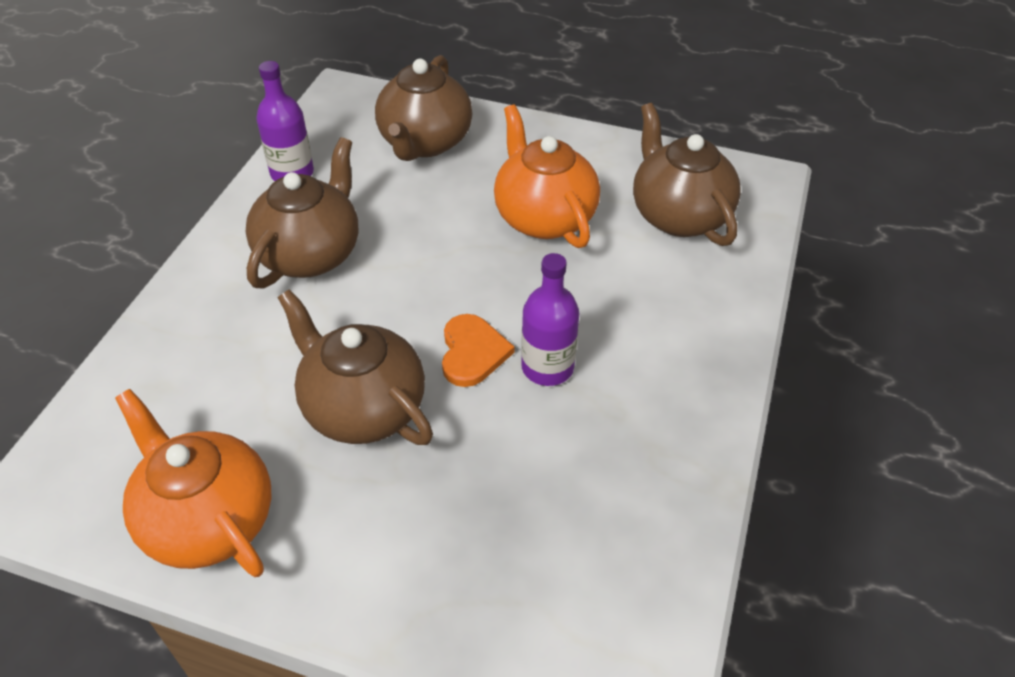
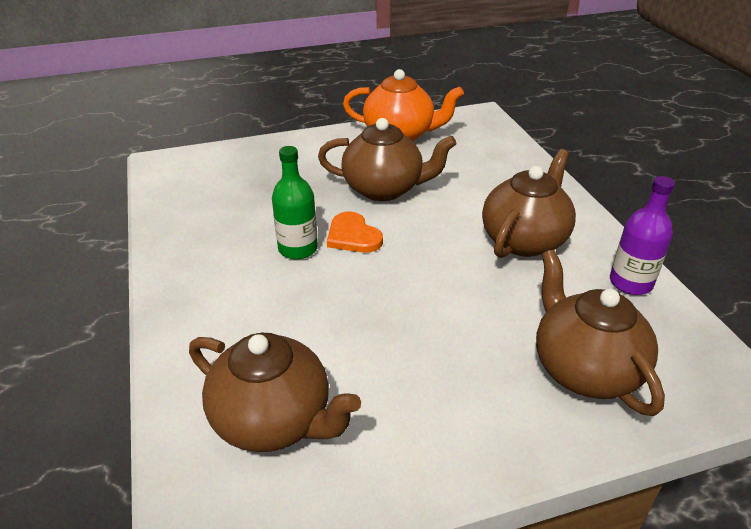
camera: 145 degrees right, 10 degrees down
brown teapot [246,137,358,289] -> brown teapot turned 135 degrees counterclockwise [482,149,576,258]
orange teapot [494,105,600,248] -> none
purple bottle [521,253,579,386] -> green bottle [272,146,318,259]

